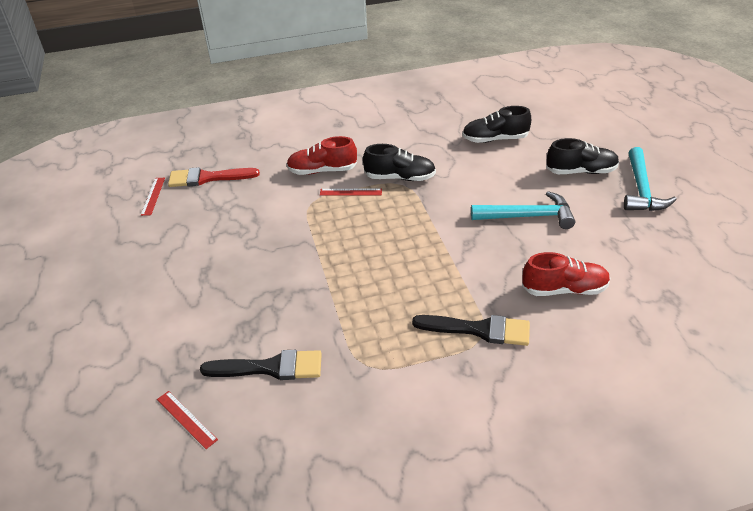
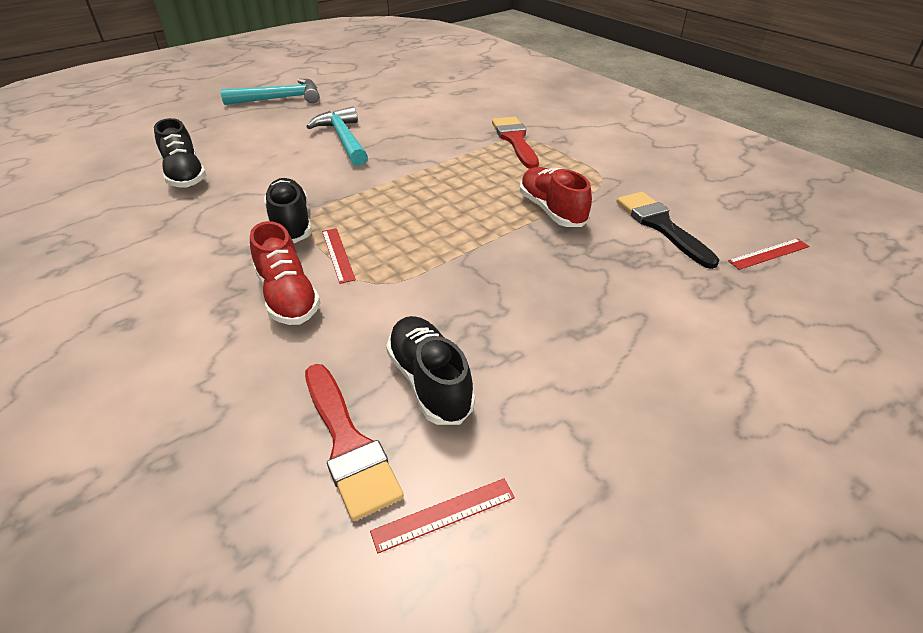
camera: 115 degrees left, 0 degrees up
red ruler [157,391,218,449] -> red ruler turned 45 degrees clockwise [728,238,810,270]
black brush [412,315,530,346] -> red brush [492,117,539,169]
red shoe [522,252,610,296] -> red shoe moved to [520,167,592,227]
black shoe [546,138,619,174] -> black shoe moved to [386,316,475,425]

